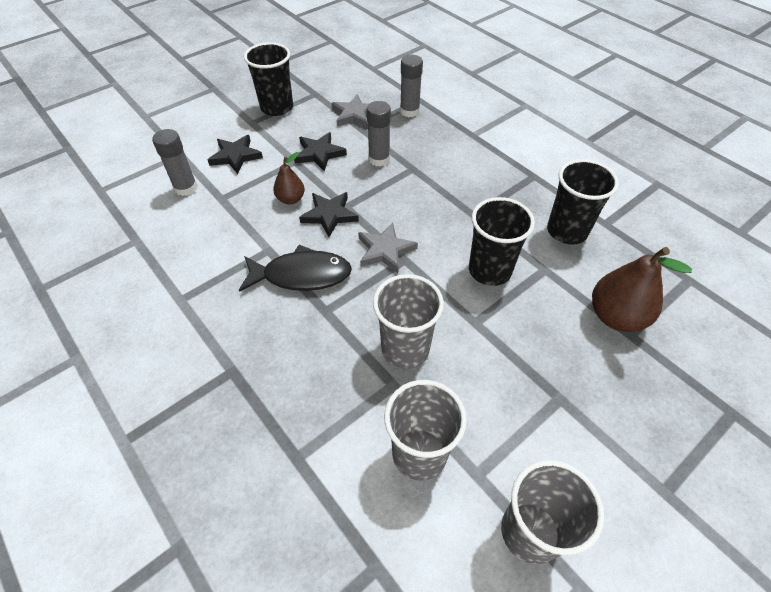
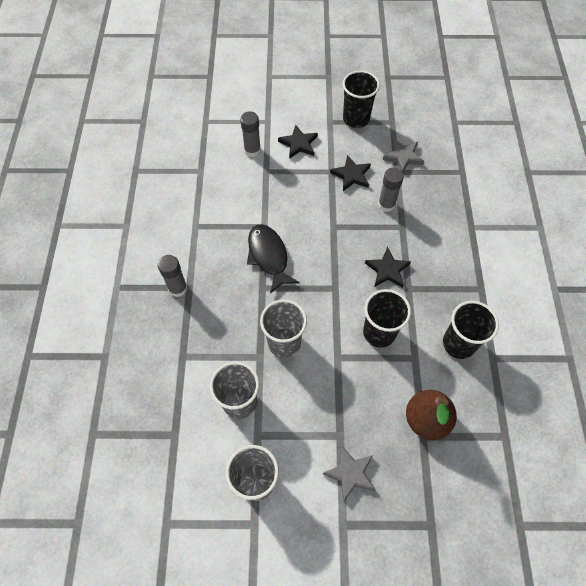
camera: 40 degrees right, 10 degrees up
black fish [239,245,352,292] -> black fish turned 150 degrees counterclockwise [247,224,300,294]
brown pear [273,152,305,204] -> none
black star [299,192,359,237] -> black star moved to [365,247,411,288]
grey star [358,222,418,273] -> grey star moved to [323,445,376,502]
grey glue stick [400,55,423,117] -> grey glue stick moved to [158,255,188,297]

